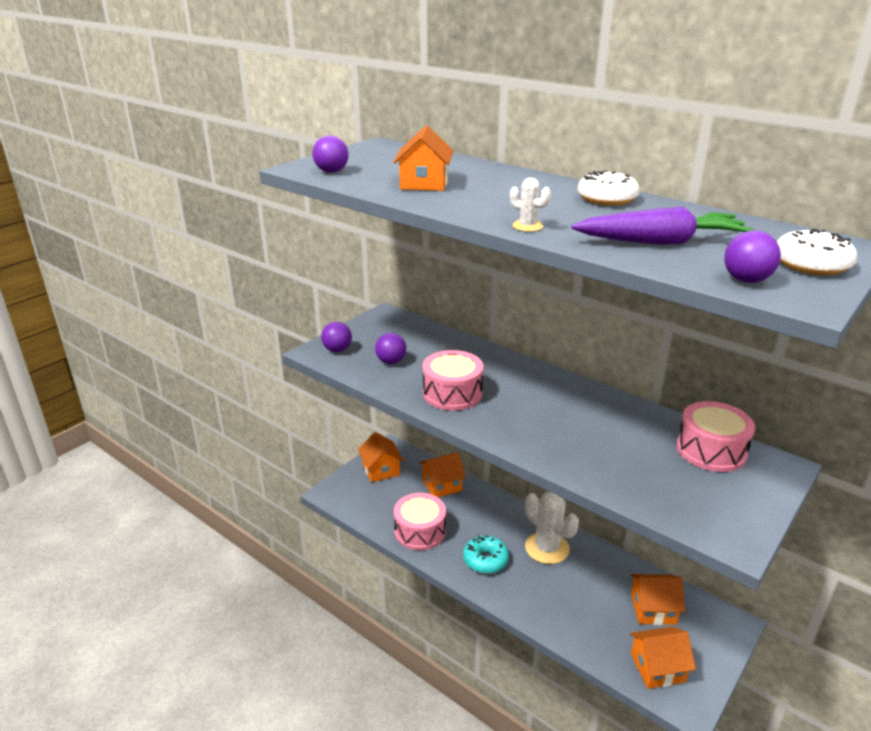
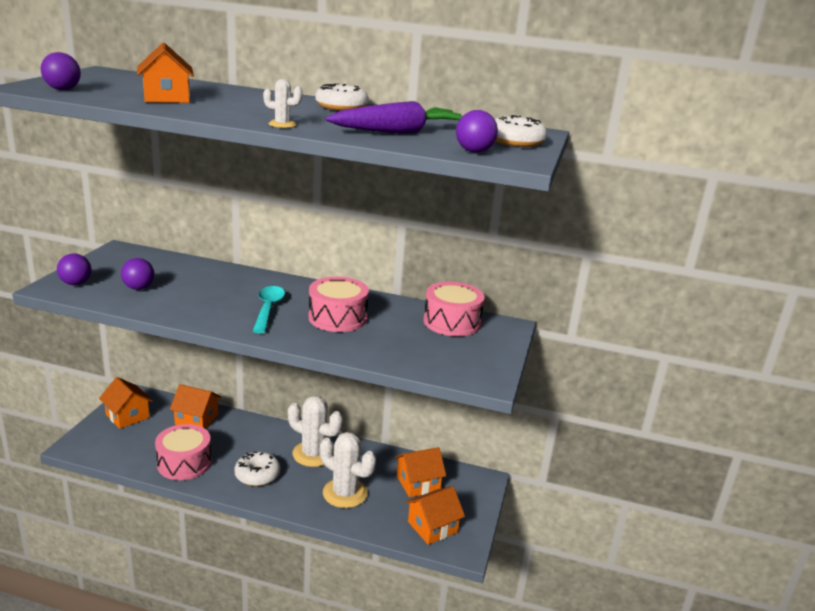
camera: 25 degrees left, 5 degrees down
orange house [419,452,466,497] -> orange house turned 60 degrees clockwise [170,384,221,429]
pink drum [423,350,483,411] -> pink drum moved to [308,277,369,332]
turquoise donut [463,535,509,574] -> white donut [234,452,280,486]
none -> turquoise spoon [253,286,285,334]
none -> white cactus [320,432,376,508]

